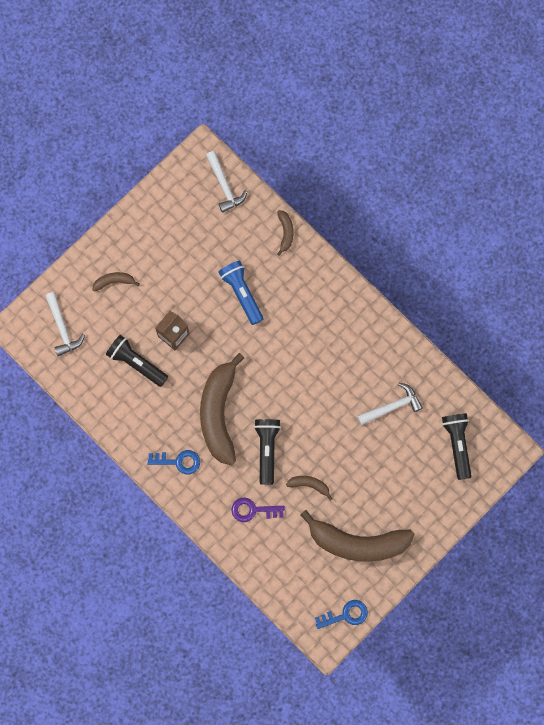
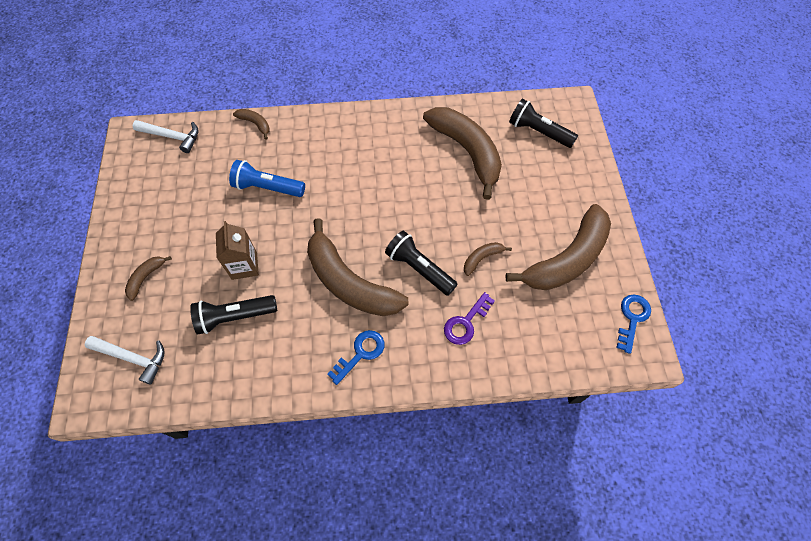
camera: 50 degrees left, 15 degrees down
white hammer [357,383,423,425] -> brown banana [423,107,502,200]

